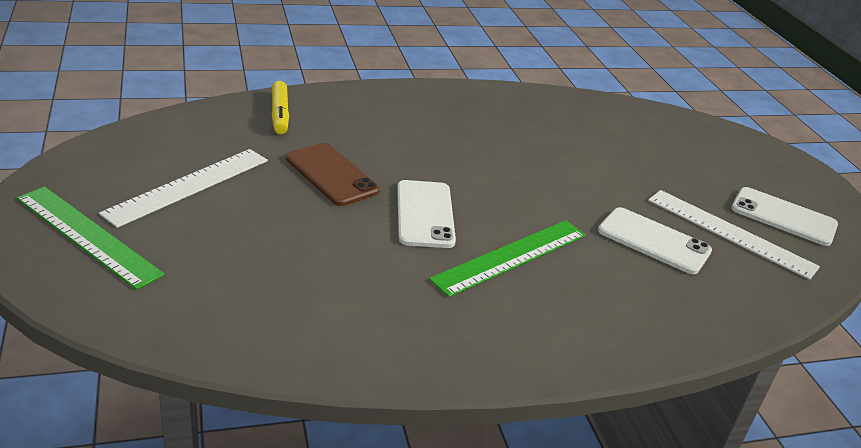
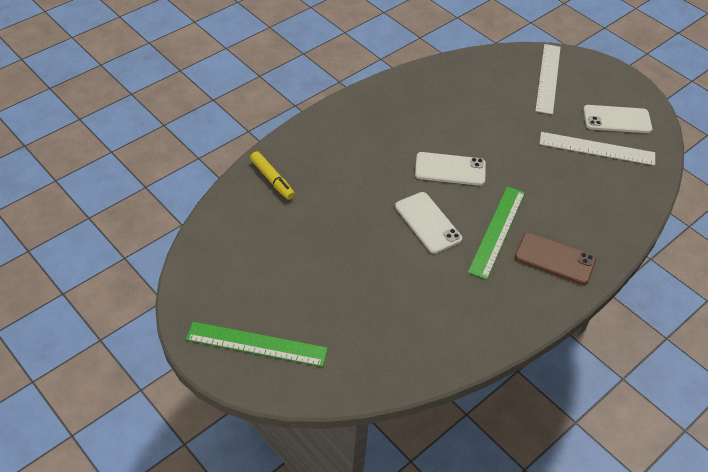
camera: 25 degrees left, 15 degrees up
white ruler [99,149,268,228] -> white ruler moved to [535,44,561,114]
brown phone [286,143,380,206] -> brown phone moved to [515,233,596,285]
white phone [598,207,712,274] -> white phone moved to [415,152,486,186]

